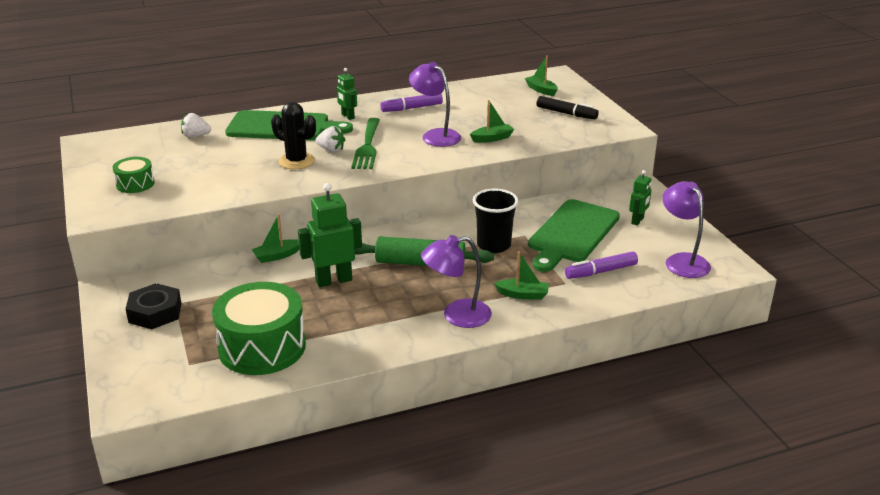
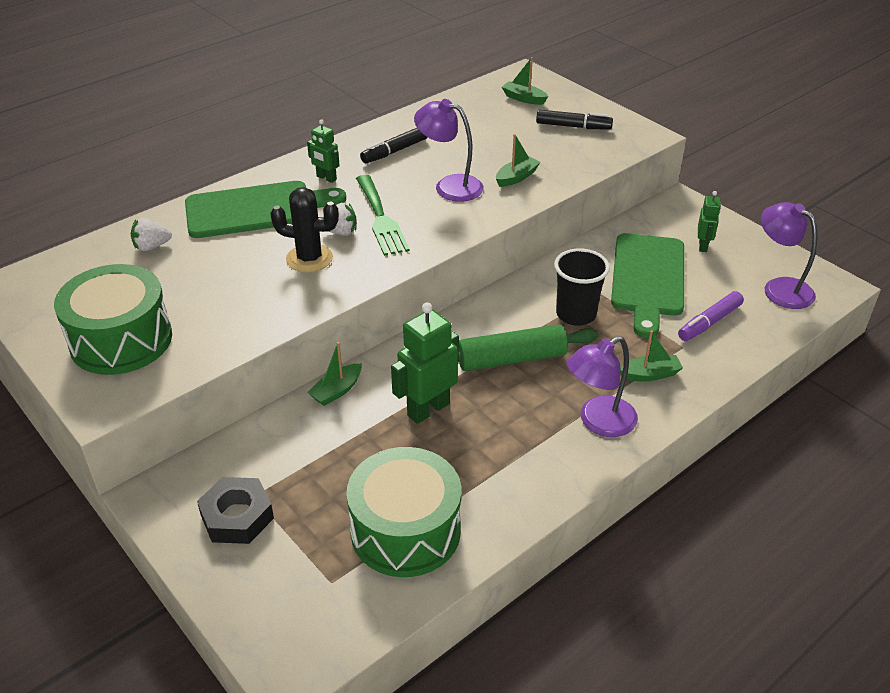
camera: 20 degrees left, 10 degrees up
green drum [113,157,155,193] -> green drum [54,264,172,375], size x1.99
purple marker [380,94,443,112] -> black marker [360,128,428,163]

